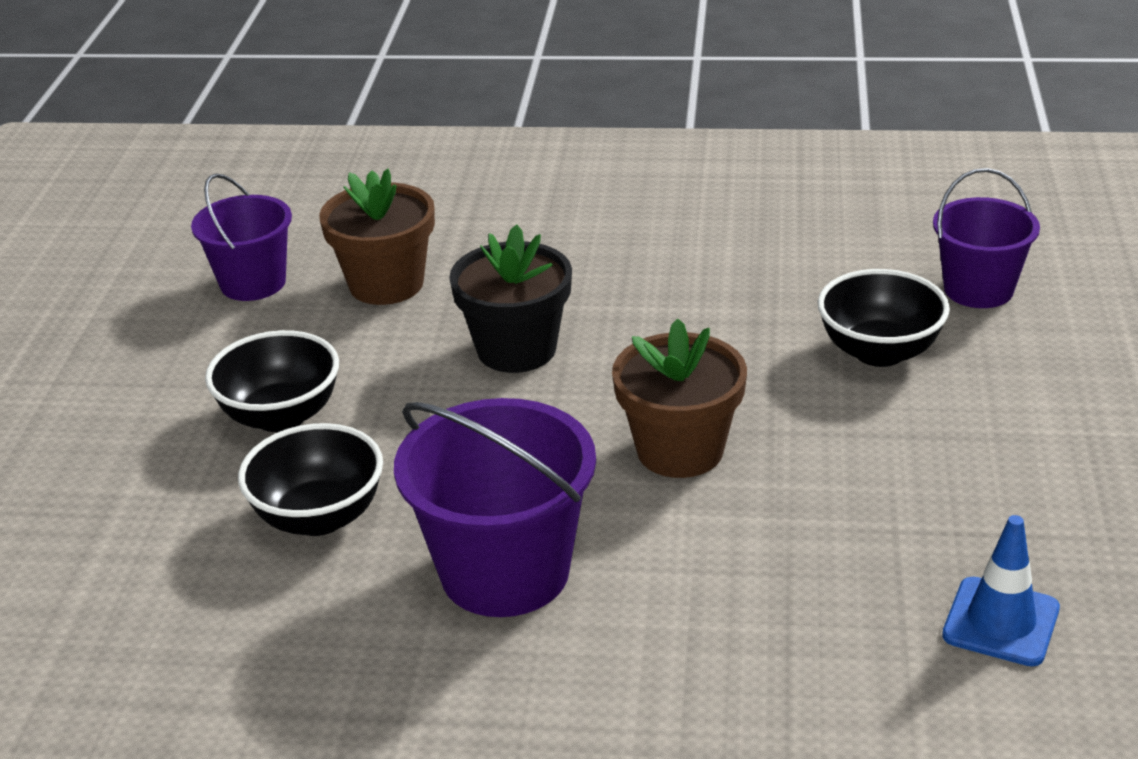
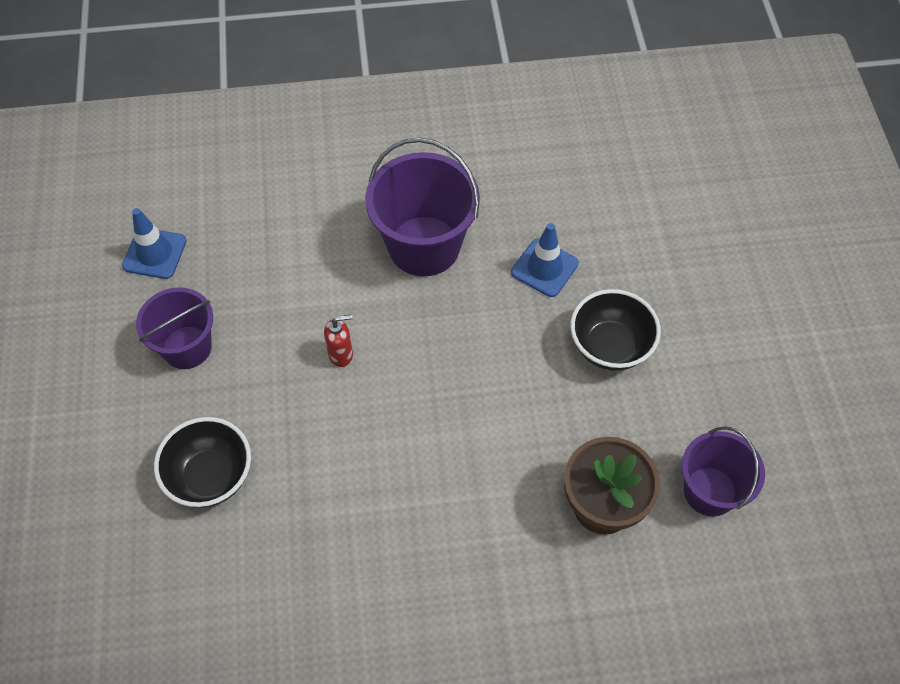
camera: 165 degrees right, 25 degrees up
black bowl [238,423,383,536] -> blue traffic cone [511,223,579,297]
black flower pot [449,224,572,373] -> none
brown flower pot [612,319,747,478] -> red soap dispenser [324,314,353,367]
purple bucket [933,168,1040,308] -> purple bucket moved to [136,287,213,369]

